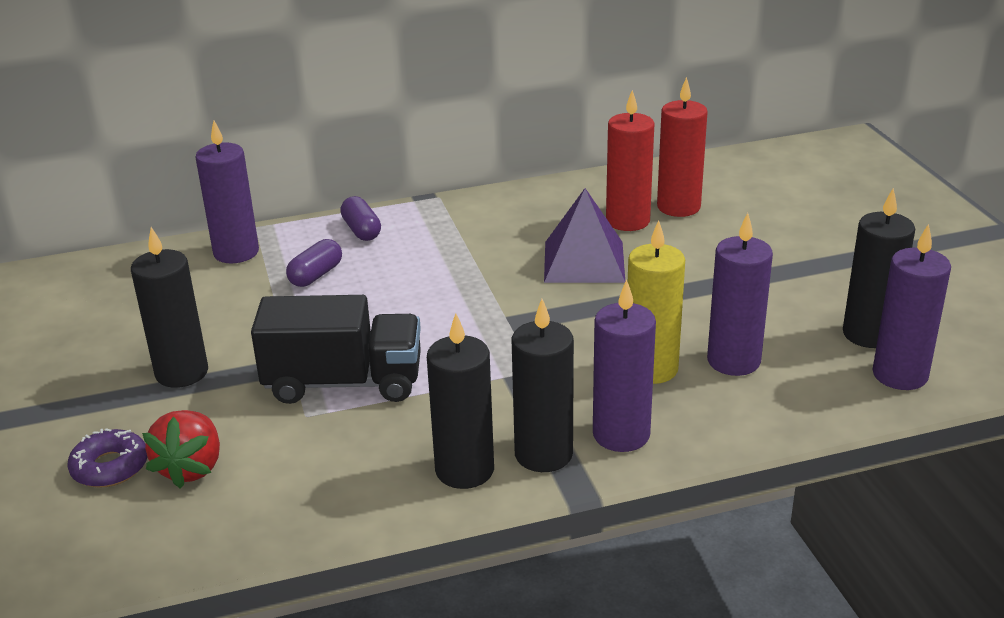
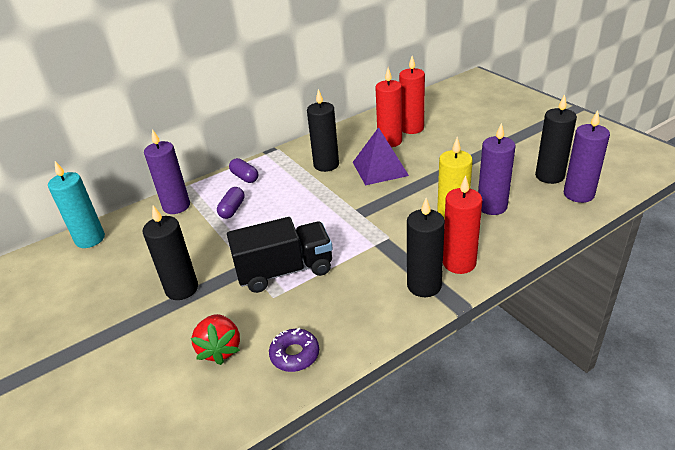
camera: 15 degrees left, 5 degrees up
purple donut [67,428,147,488] -> purple donut moved to [269,328,319,372]
black candle [427,313,494,489] -> black candle moved to [307,89,339,172]
purple candle [593,279,656,452] -> red candle [443,175,482,274]
none -> turquoise candle [48,161,105,248]

